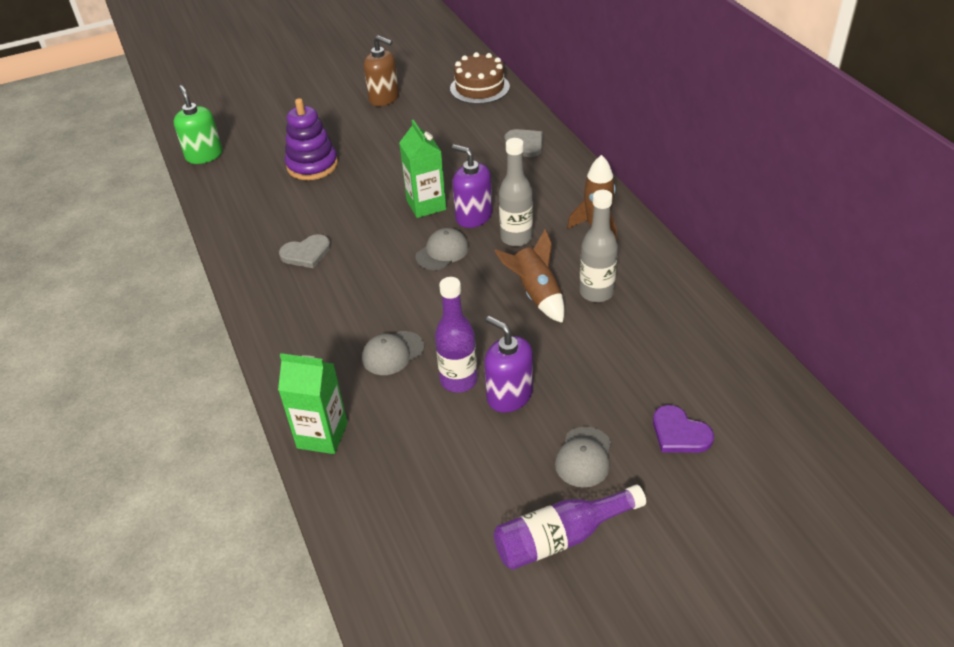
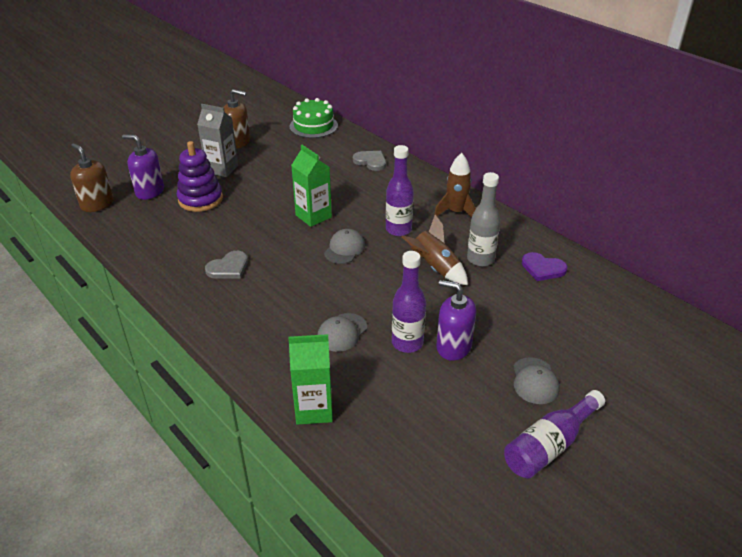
camera: 20 degrees left, 5 degrees down
green soap dispenser [173,85,222,164] -> brown soap dispenser [70,143,114,212]
brown cake [450,52,510,104] -> green cake [289,98,338,138]
purple soap dispenser [452,144,492,228] -> purple soap dispenser moved to [122,134,164,200]
grey bottle [499,138,533,247] -> purple bottle [386,145,414,236]
purple heart [653,405,714,453] -> purple heart moved to [522,252,568,281]
none -> grey carton [197,104,238,177]

